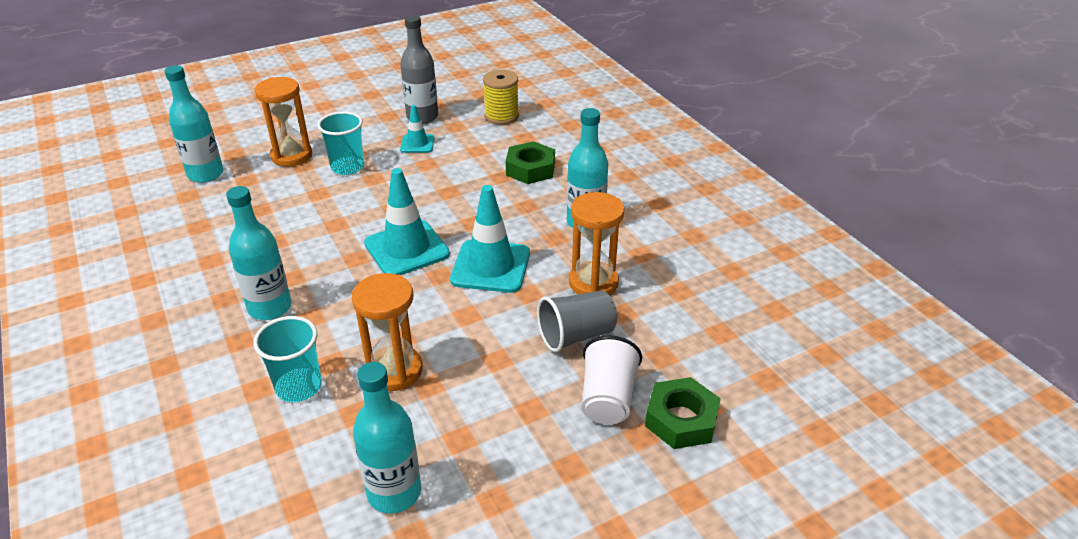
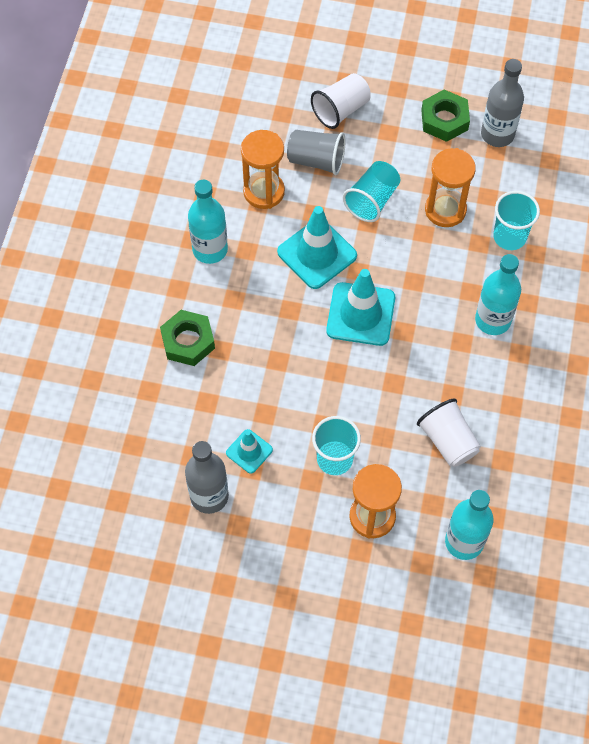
camera: 140 degrees left, 25 degrees up
turquoise bottle [353,362,421,514] -> grey bottle [481,59,524,147]
yellow spool [483,70,519,125] -> none
green nut [645,377,721,449] -> green nut moved to [421,90,470,142]
none -> turquoise cup [343,161,400,222]
none -> white cup [417,398,481,467]

